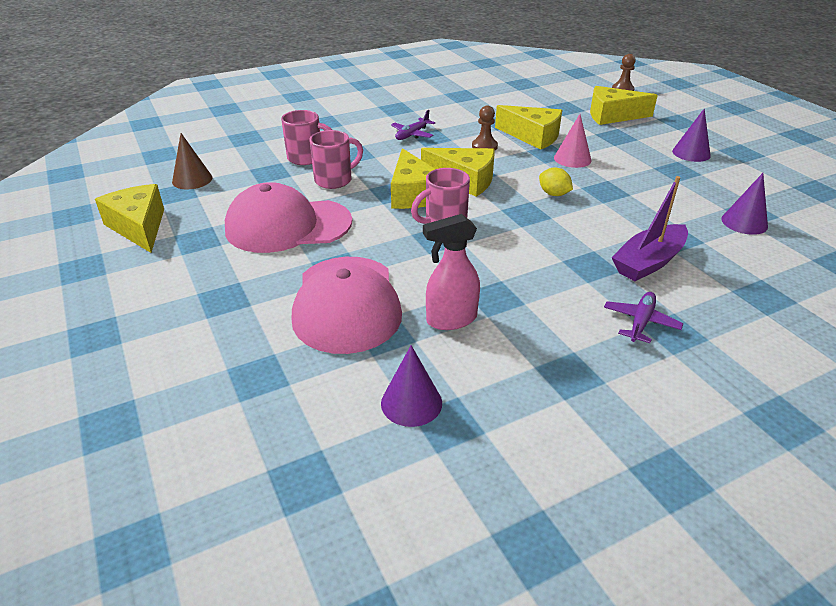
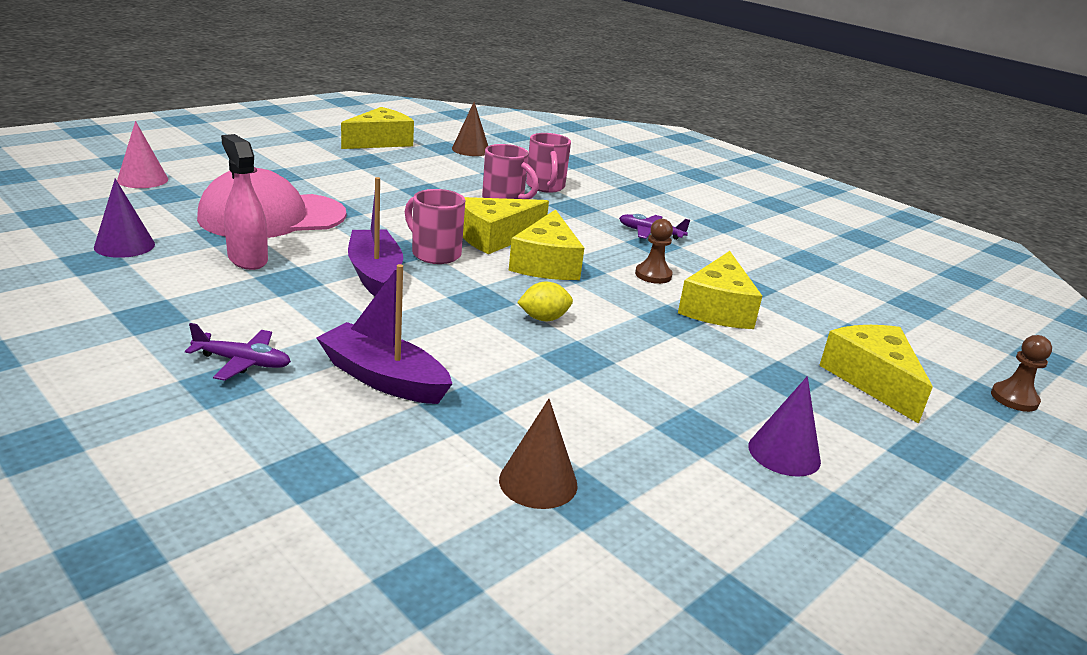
camera: 70 degrees right, 10 degrees down
pink cap [225,182,352,253] -> none
yellow lemon [539,168,573,196] -> yellow lemon turned 45 degrees clockwise [517,282,573,321]
pink cone [554,114,592,168] -> pink cone moved to [117,121,168,188]
purple cone [721,173,768,235] -> brown cone [499,399,578,509]
none -> purple boat [348,177,403,296]

